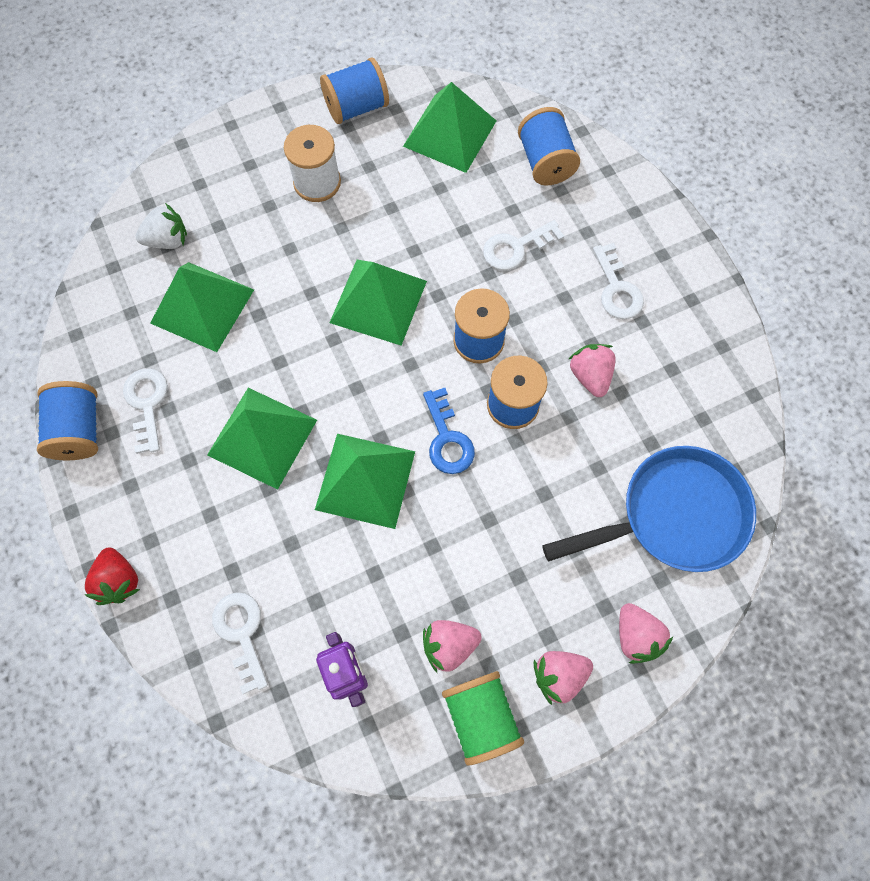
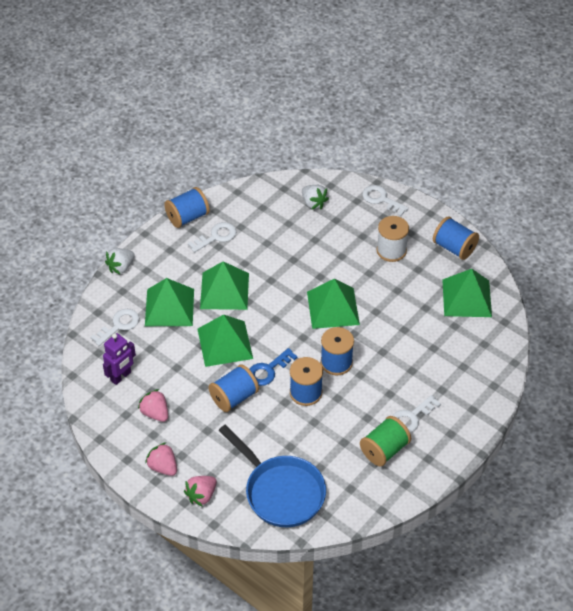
camera: 65 degrees right, 20 degrees down
red strawberry [85,547,140,605] -> white strawberry [105,248,135,274]
green pyramid [150,262,254,352] -> green pyramid moved to [145,278,194,326]
green spool [442,671,524,766] -> green spool moved to [360,416,411,466]
white key [483,220,564,270] -> white key moved to [362,185,409,216]
blue spool [518,107,580,186] -> blue spool moved to [208,364,259,412]
pink strawberry [568,344,616,397] -> none

